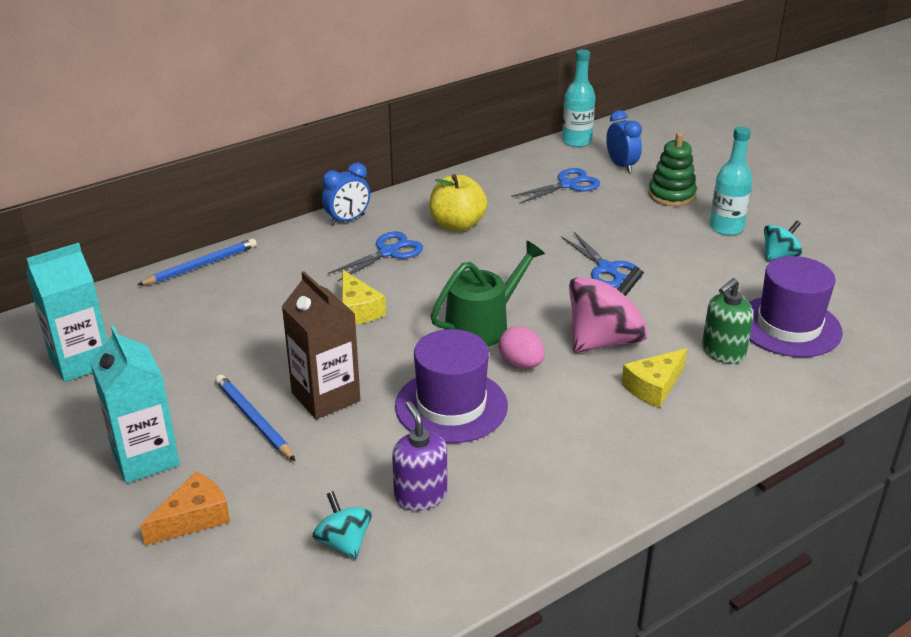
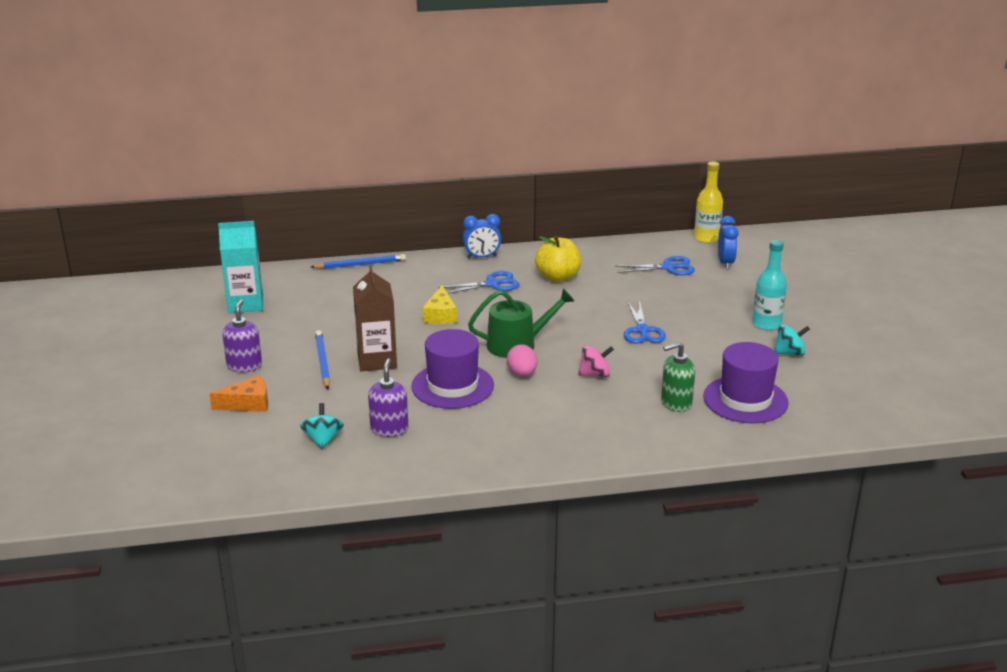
camera: 25 degrees right, 5 degrees down
turquoise carton [90,326,180,483] -> purple soap dispenser [222,300,262,372]
turquoise bottle [562,49,595,147] -> yellow bottle [694,162,723,243]
pink spinning top [569,266,648,353] -> pink spinning top [579,345,614,377], size x0.54
yellow cheese [621,348,687,408] -> none
green stacking toy [648,132,697,206] -> none

